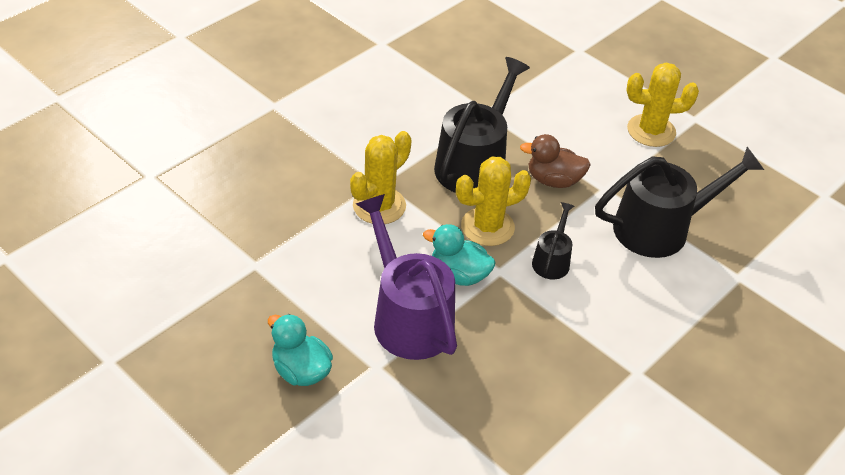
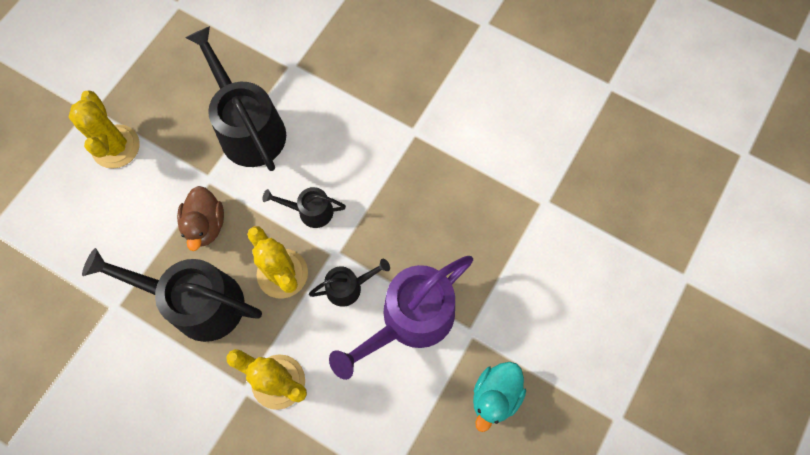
camera: 100 degrees left, 25 degrees up
turquoise duck [423,224,495,286] -> black watering can [309,259,390,307]

